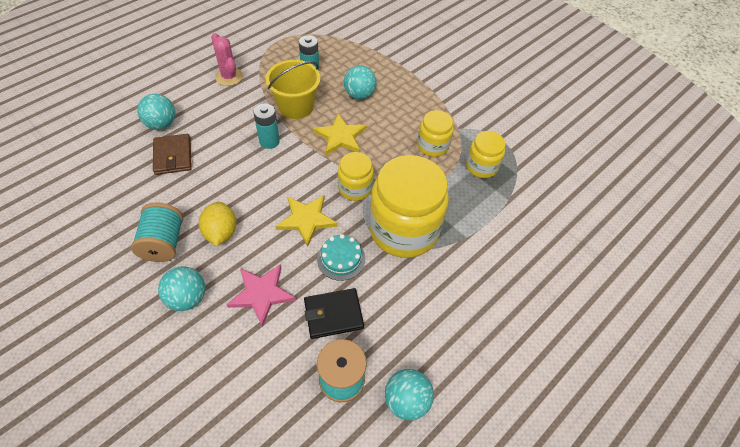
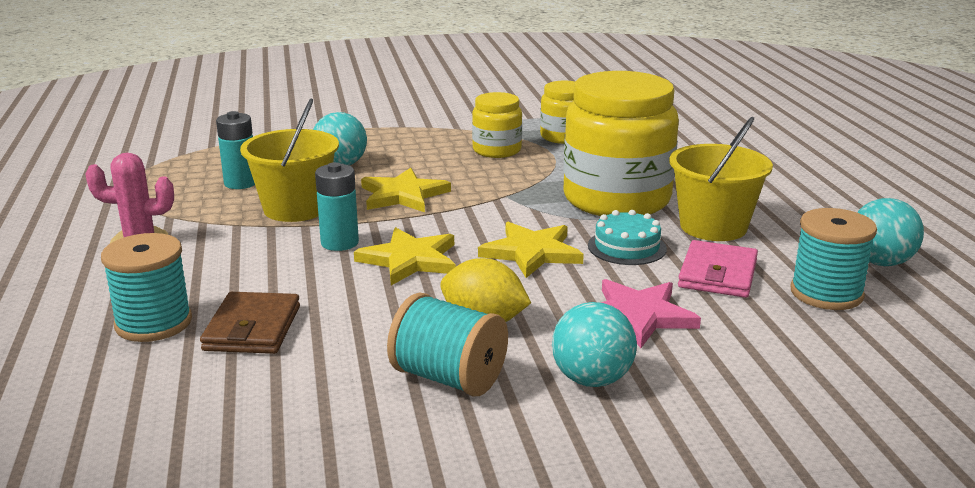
camera: 55 degrees left, 30 degrees down
turquoise ball [137,94,175,130] -> turquoise spool [101,233,192,342]
brown wallet [153,134,192,175] -> brown wallet turned 75 degrees clockwise [200,292,300,354]
black wallet [304,288,364,339] -> pink wallet [678,240,758,298]
yellow jar [338,152,374,201] -> none
none -> yellow star [354,227,456,285]
none -> yellow bucket [669,117,773,241]

